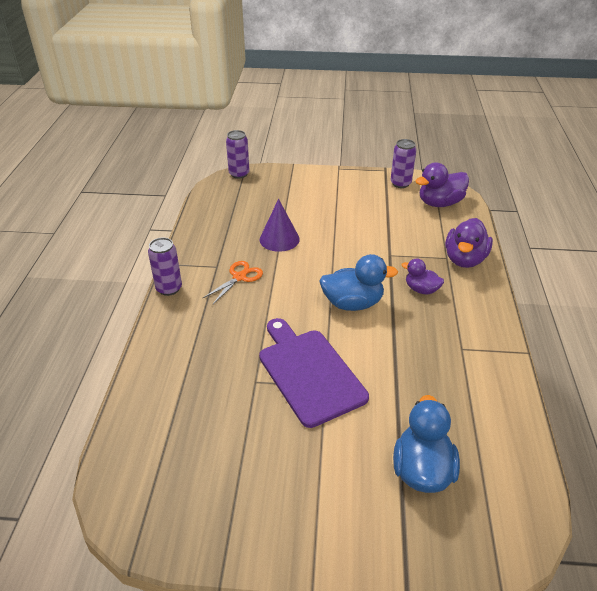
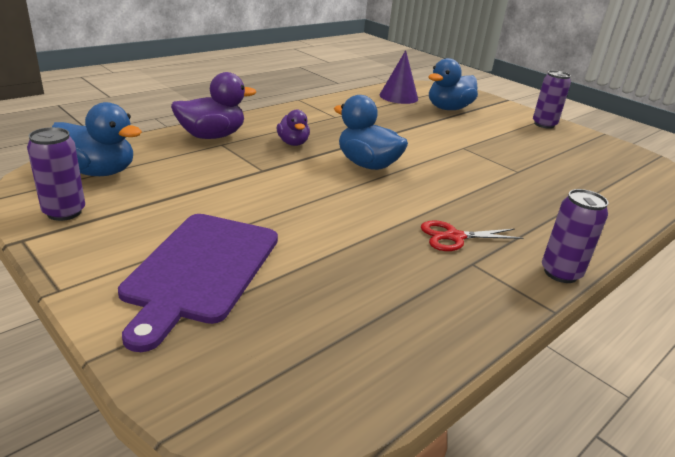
camera: 140 degrees left, 10 degrees down
orange scissors [202,261,263,304] -> red scissors [421,220,523,251]
purple can [226,130,249,179] -> purple can moved to [533,70,571,129]
purple cutting board [259,318,369,428] -> purple cutting board moved to [118,214,278,352]
purple cone [260,199,300,252] -> purple cone moved to [379,50,418,104]
purple duck [415,163,469,207] -> blue duck [52,102,142,176]

